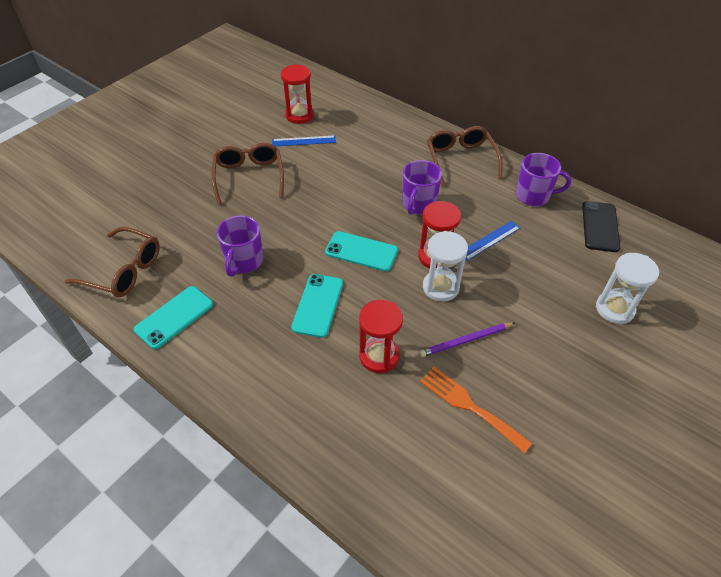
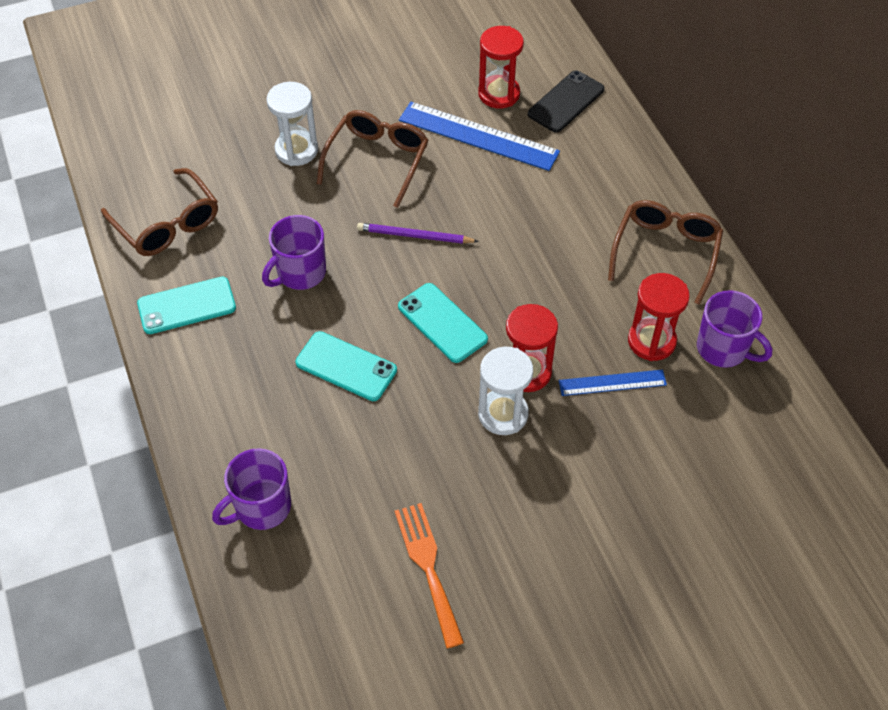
camera: 30 degrees right, 5 degrees up
blue ruler [272,136,336,146] -> blue ruler [399,102,560,171], size x1.78
turquoise phone [291,274,343,338] -> turquoise phone turned 75 degrees clockwise [295,331,397,401]
red hourglass [359,300,403,373] -> red hourglass moved to [628,273,690,361]
purple mug [402,160,442,215] -> purple mug moved to [212,448,291,530]
purple pencil [419,322,515,357] -> purple pencil moved to [357,223,479,244]
black phone [582,201,620,252] -> black phone moved to [528,70,605,133]
white hourglass [596,253,659,324] -> white hourglass moved to [266,82,318,166]

